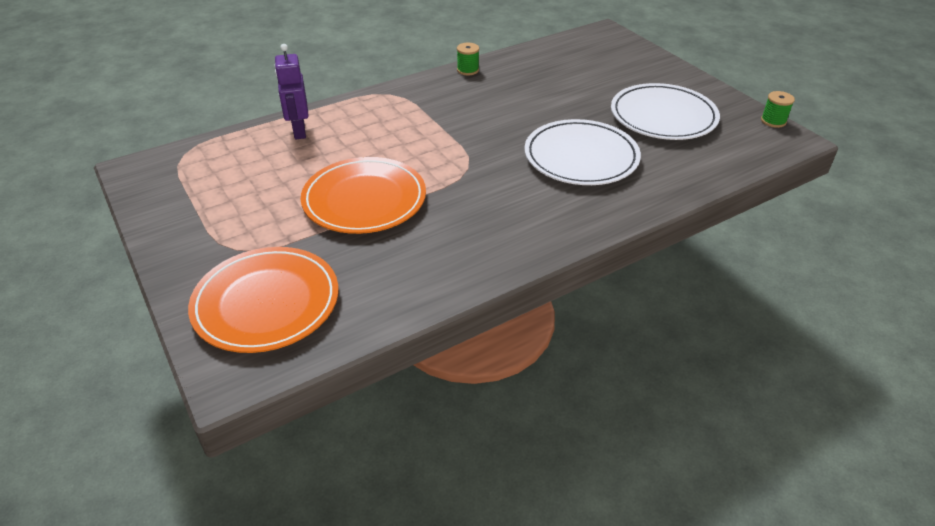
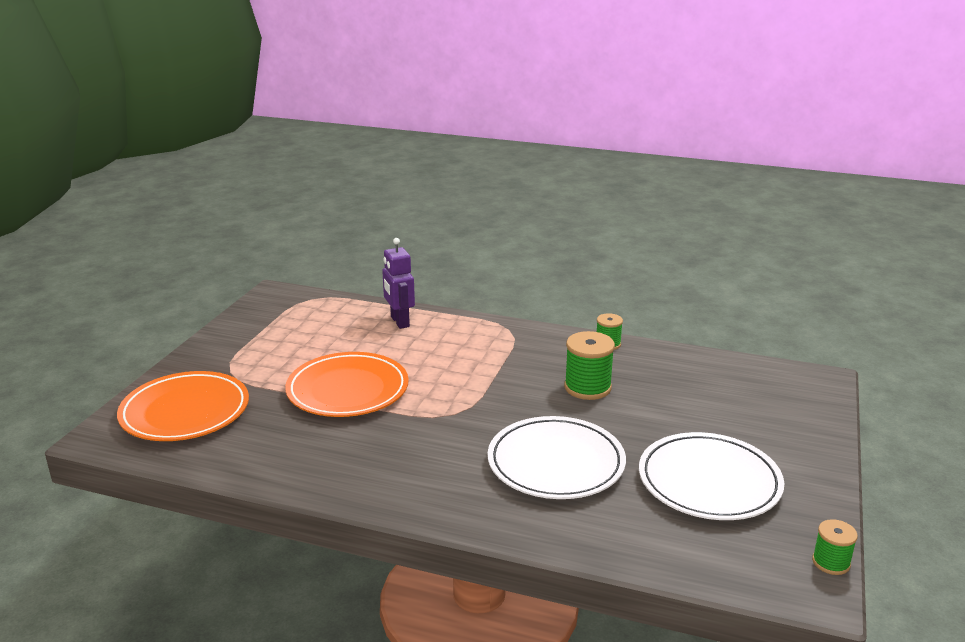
camera: 50 degrees right, 15 degrees down
purple robot [274,44,309,139] -> purple robot turned 60 degrees counterclockwise [382,238,415,329]
none -> green spool [564,331,615,400]

